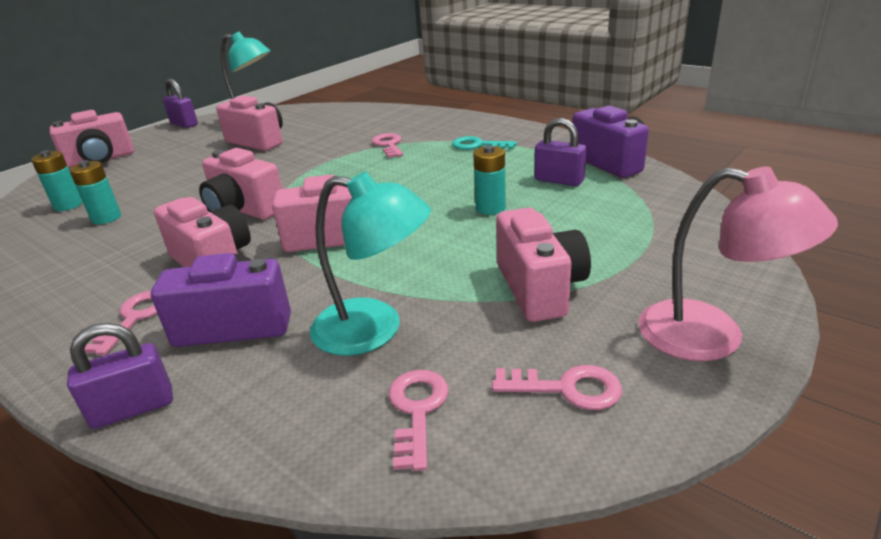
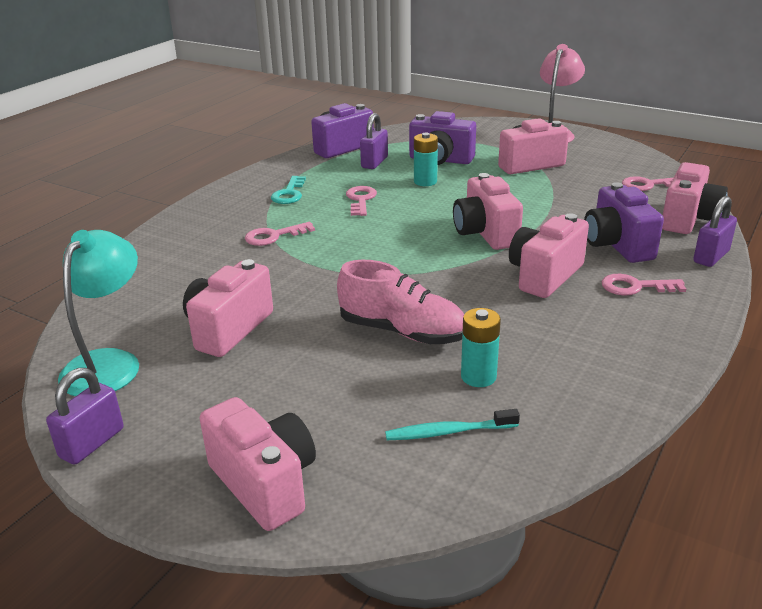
camera: 100 degrees left, 0 degrees up
turquoise battery [31,150,82,211] -> turquoise toothbrush [385,409,520,440]
purple padlock [67,323,173,429] -> purple padlock turned 75 degrees clockwise [693,196,737,267]
pink camera [199,148,282,220] -> pink camera moved to [662,162,728,234]
turquoise lamp [310,172,431,356] -> none
pink key [492,365,622,410] -> pink key moved to [346,186,377,216]
none -> pink shoe [337,260,464,344]
none -> purple camera [409,111,476,165]

